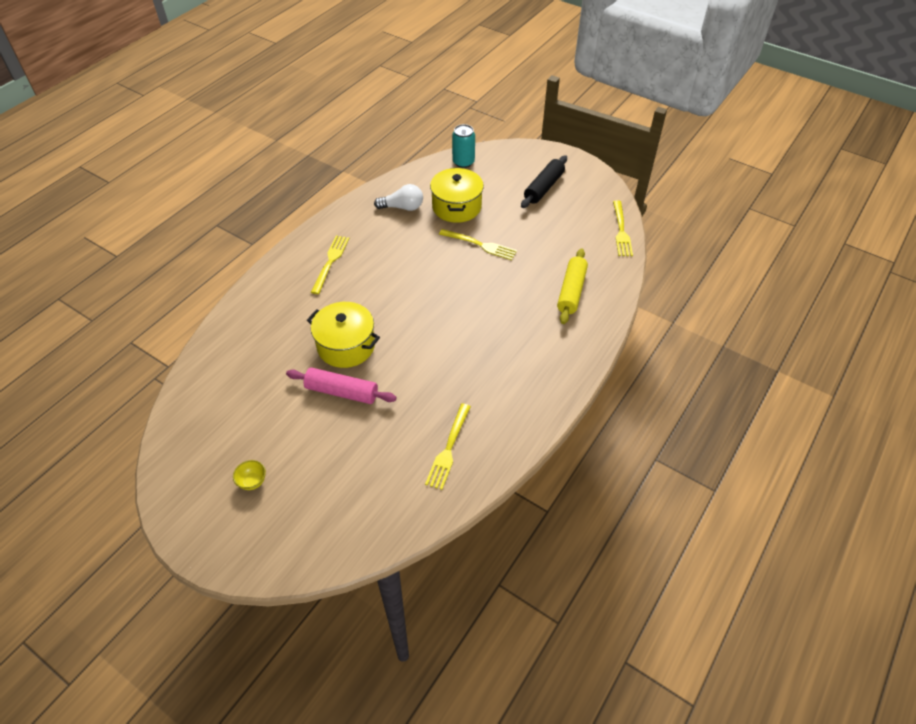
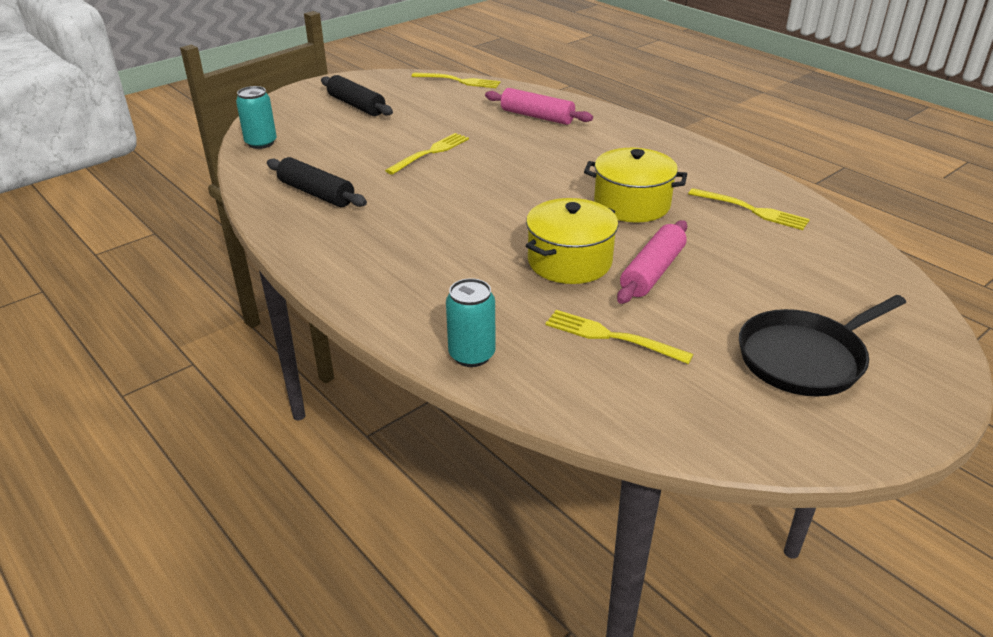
camera: 75 degrees left, 15 degrees down
yellow bowl [233,460,266,490] -> black pan [739,295,906,396]
yellow fork [311,235,349,294] -> yellow fork moved to [545,310,693,364]
white light bulb [374,184,423,211] -> black rolling pin [267,157,367,207]
yellow pot [430,168,484,223] -> yellow pot moved to [584,148,687,222]
yellow rolling pin [557,249,588,324] -> pink rolling pin [485,88,593,125]
none -> turquoise can [446,278,496,367]

